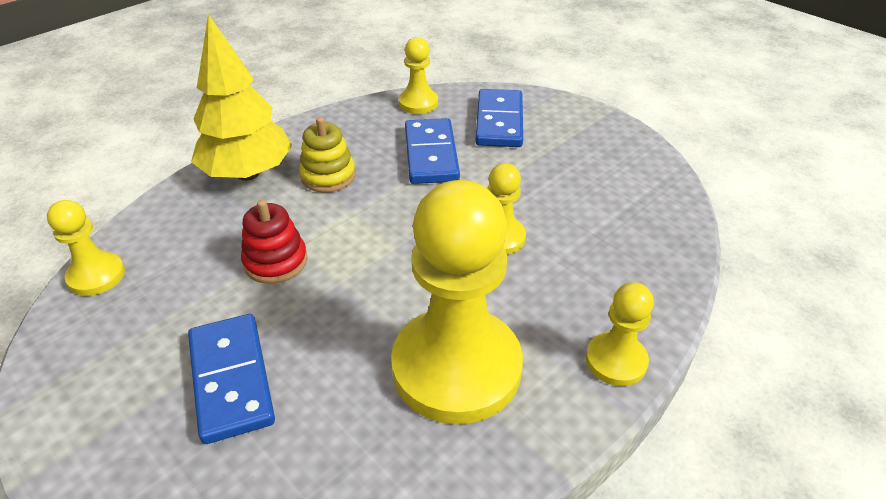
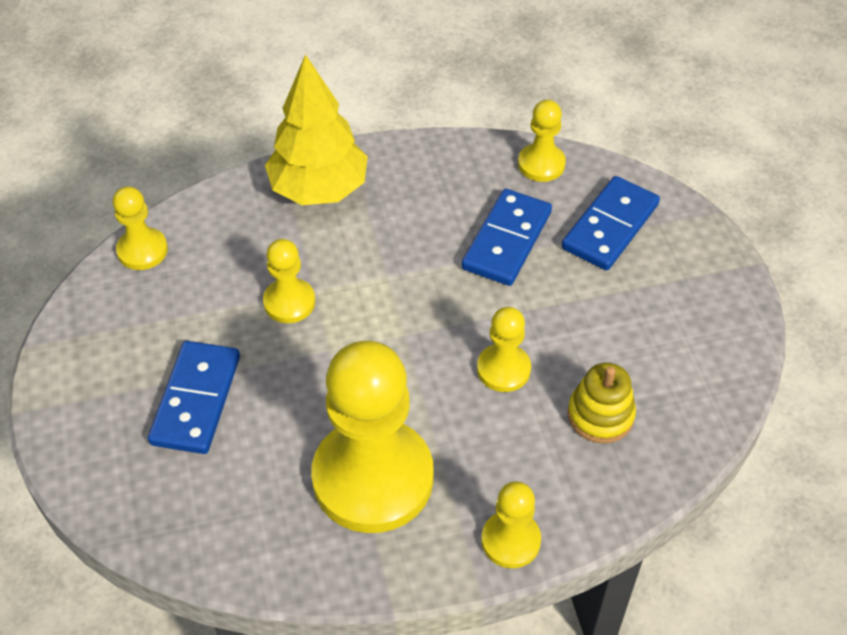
camera: 30 degrees right, 10 degrees up
red stacking toy [241,200,307,284] -> yellow pawn [263,239,315,323]
yellow stacking toy [299,117,356,193] -> yellow stacking toy moved to [568,363,636,443]

